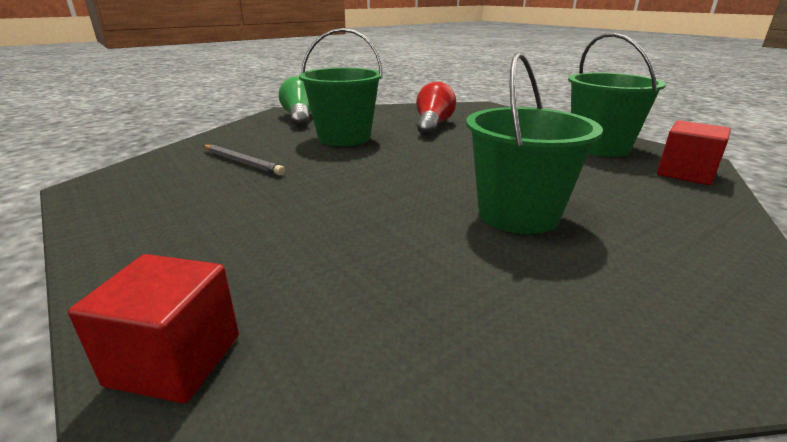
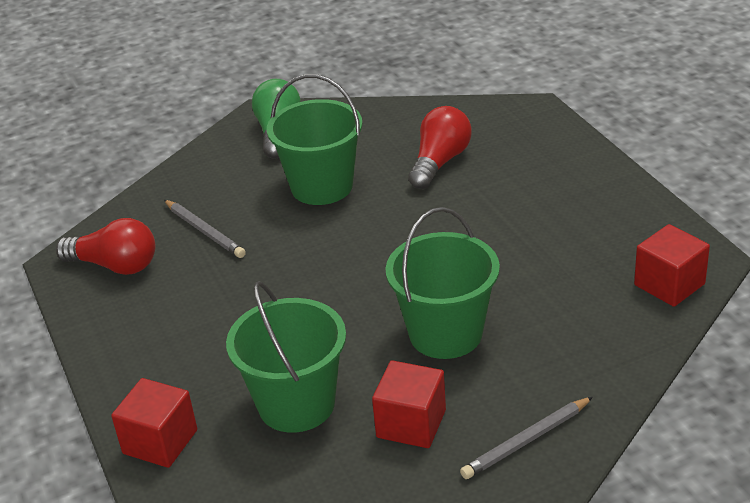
camera: 15 degrees right, 10 degrees up
green bucket [568,33,666,157] -> green bucket moved to [226,281,346,433]
none -> red light bulb [56,218,156,275]
none -> red cube [372,360,446,448]
none -> grey pencil [460,397,593,479]

